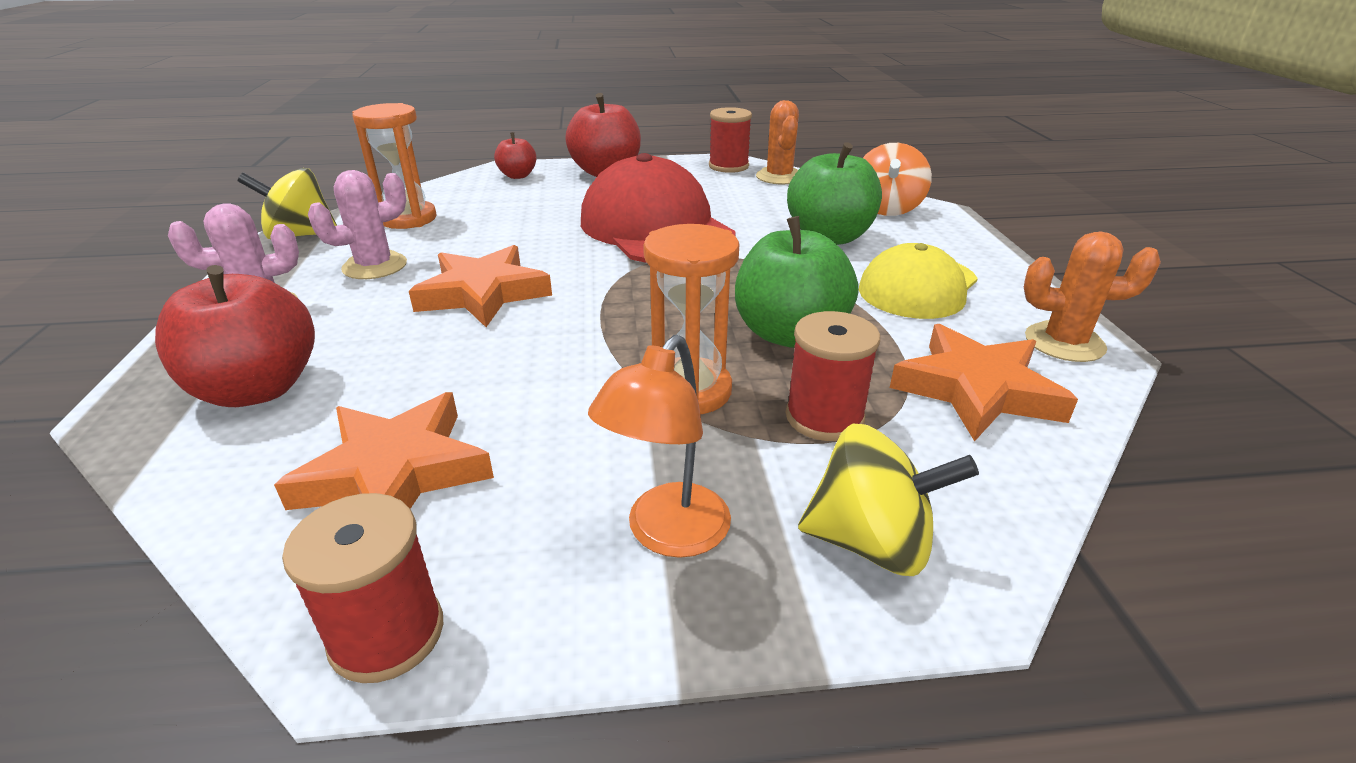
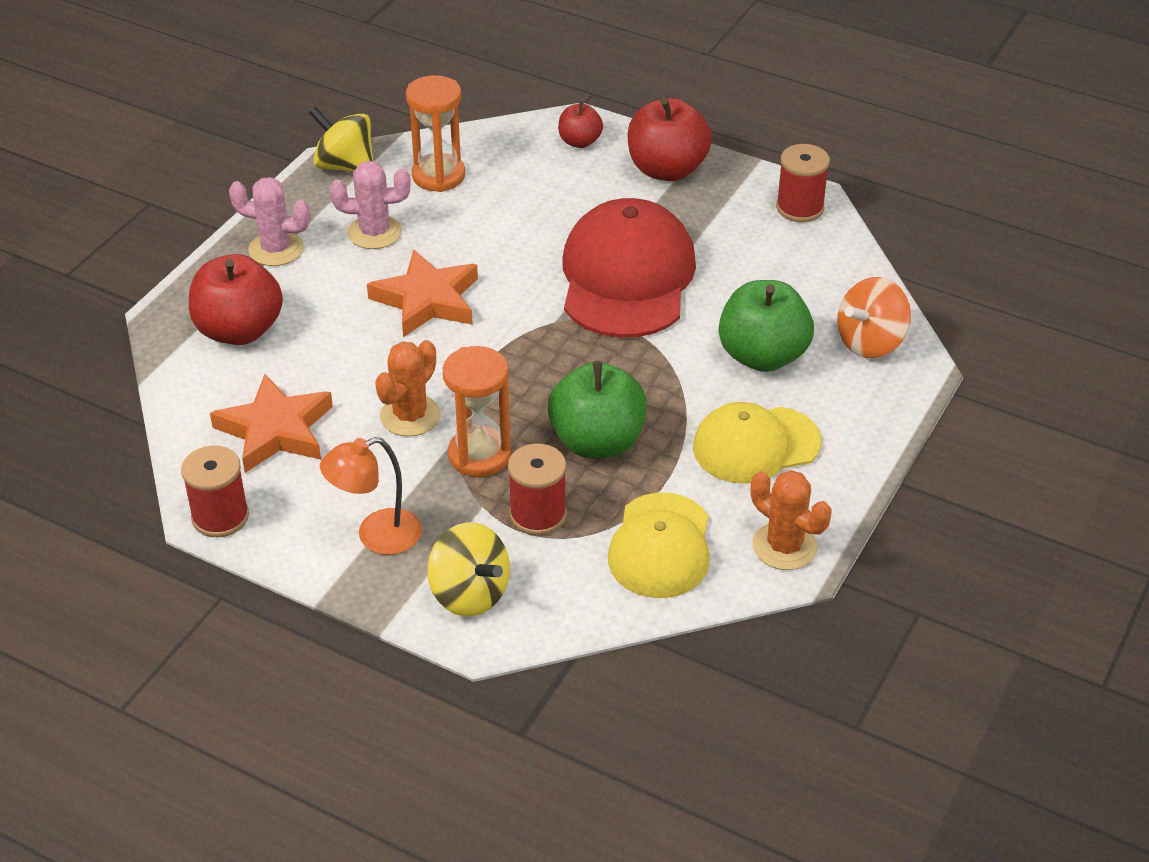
camera: 35 degrees right, 10 degrees up
orange cactus [756,100,799,184] -> orange cactus moved to [375,340,441,437]
orange star [890,324,1078,442] -> yellow cap [608,493,710,598]

